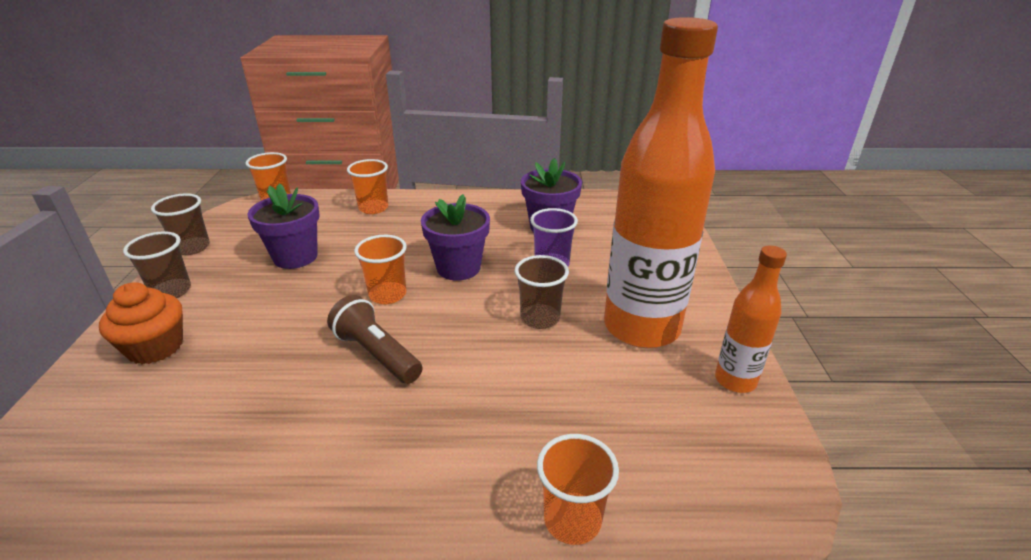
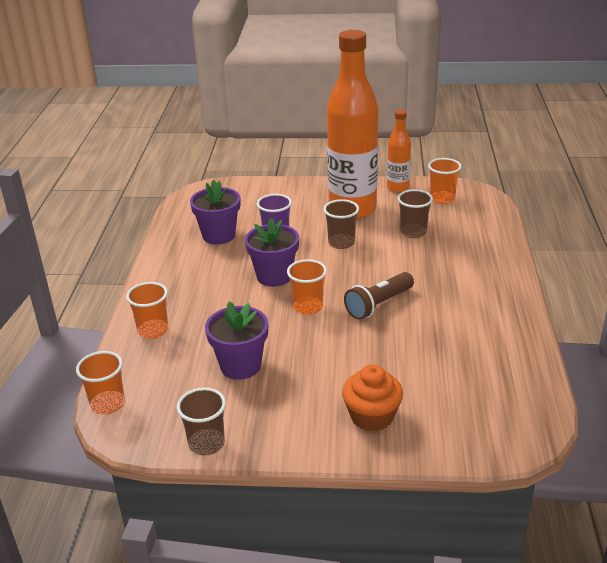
camera: 85 degrees left, 0 degrees up
brown cup [123,231,191,298] -> brown cup moved to [397,189,433,238]
orange cup [537,434,619,545] -> orange cup moved to [428,158,462,204]

